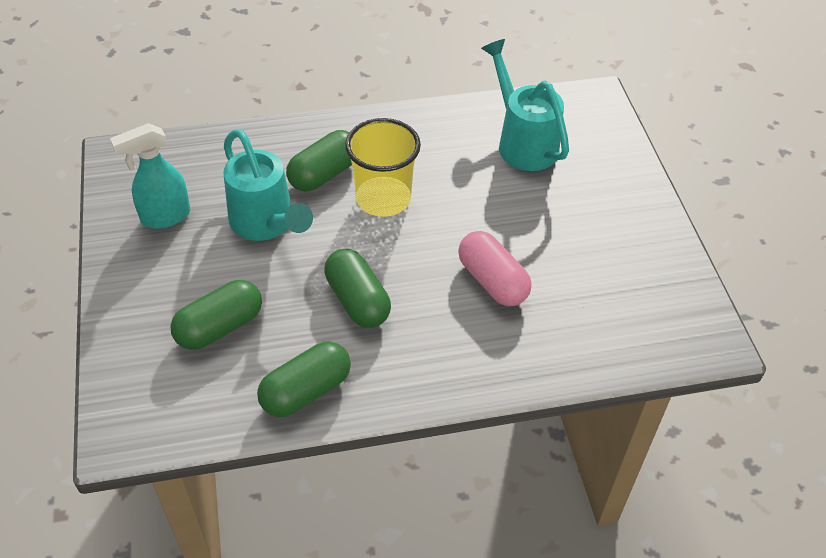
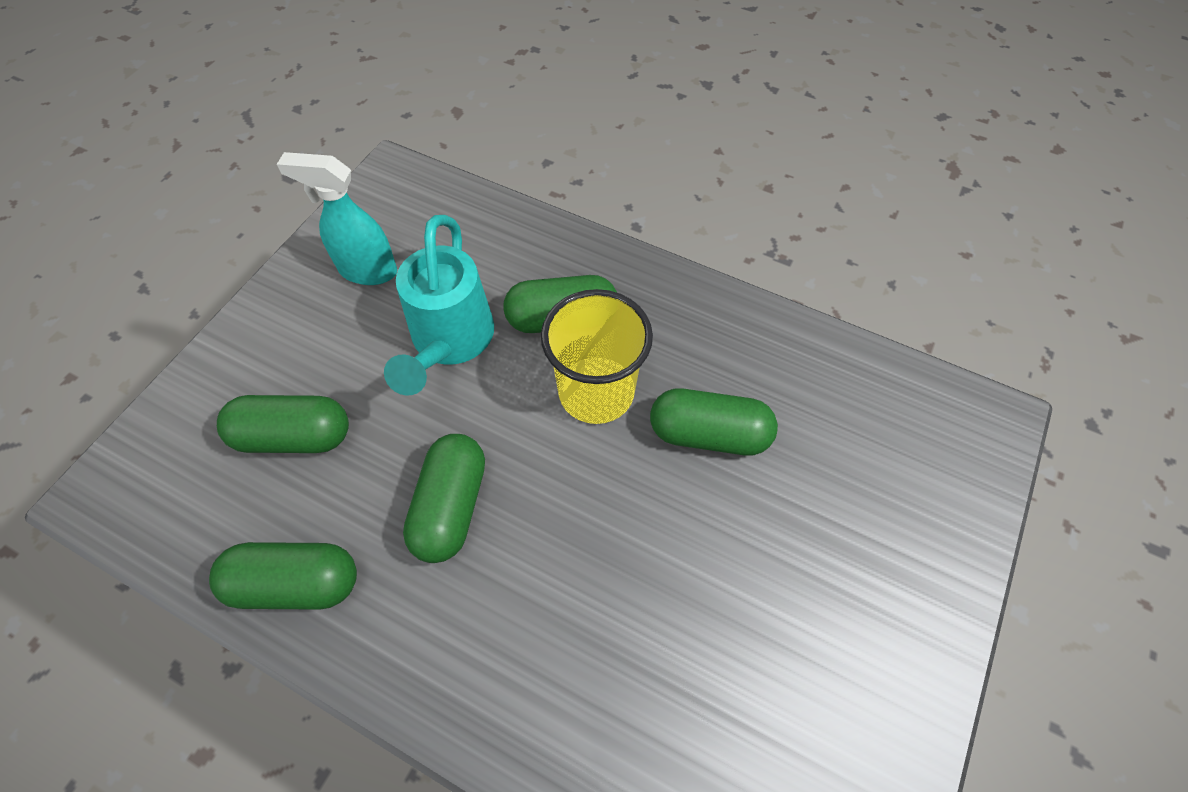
camera: 40 degrees right, 10 degrees up
pink capsule [458,231,532,306] -> none
turquoise watering can [481,39,569,171] -> none
none -> green capsule [650,389,778,455]

